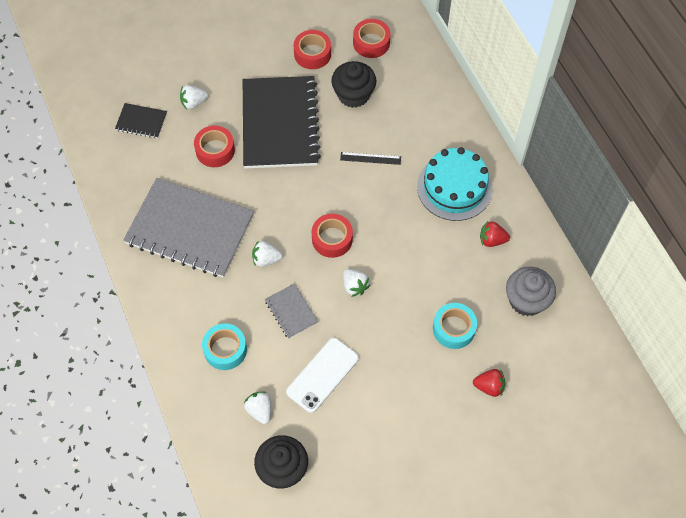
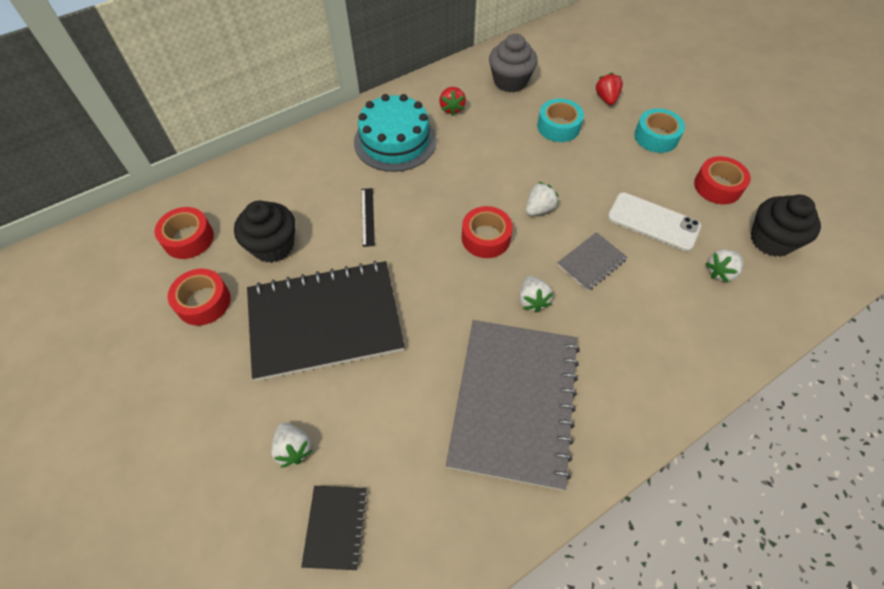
camera: 100 degrees left, 5 degrees down
red tape [194,125,235,167] -> red tape moved to [694,156,751,204]
turquoise tape [202,323,247,370] -> turquoise tape moved to [634,108,685,153]

